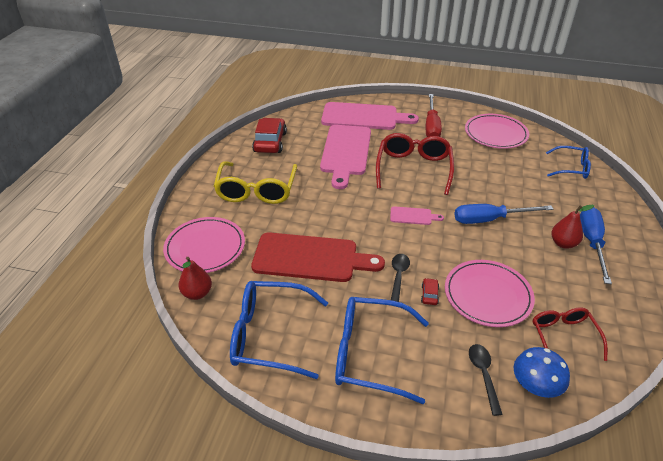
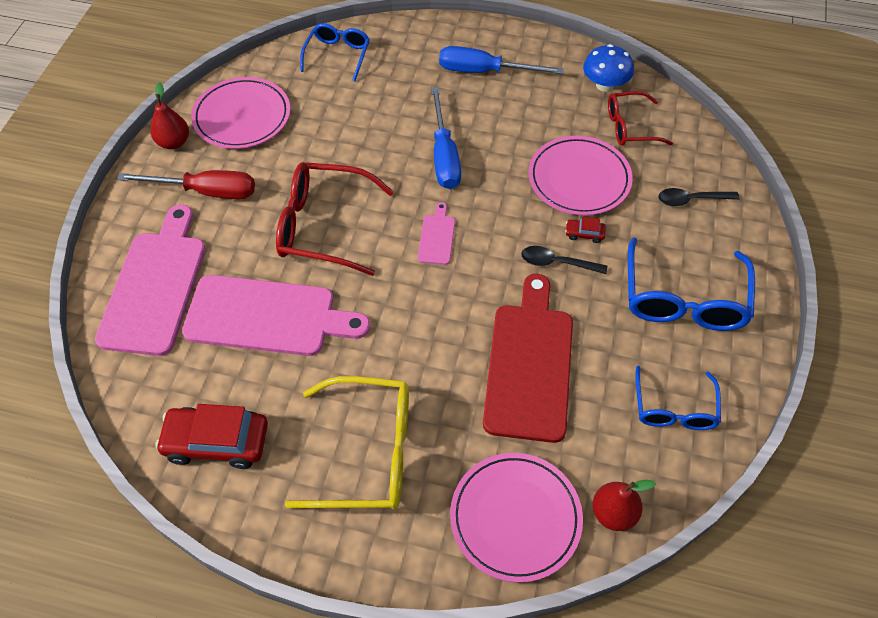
camera: 90 degrees left, 15 degrees up
blue glasses [230,281,328,379] -> blue glasses [635,366,721,430], size x0.62
blue mushroom [514,347,570,398] -> blue mushroom moved to [583,44,634,92]
red pear [551,205,594,249] -> red pear moved to [150,82,189,149]

